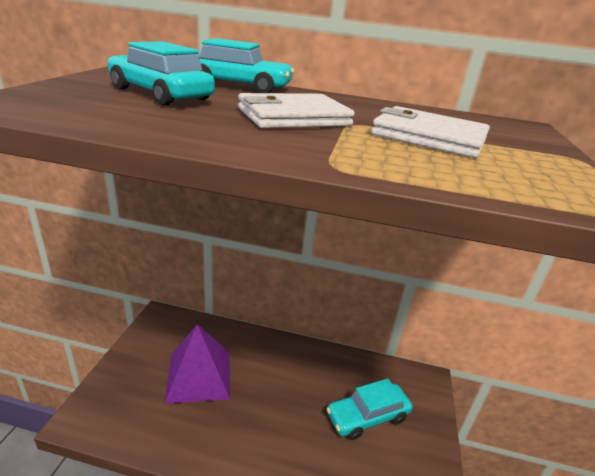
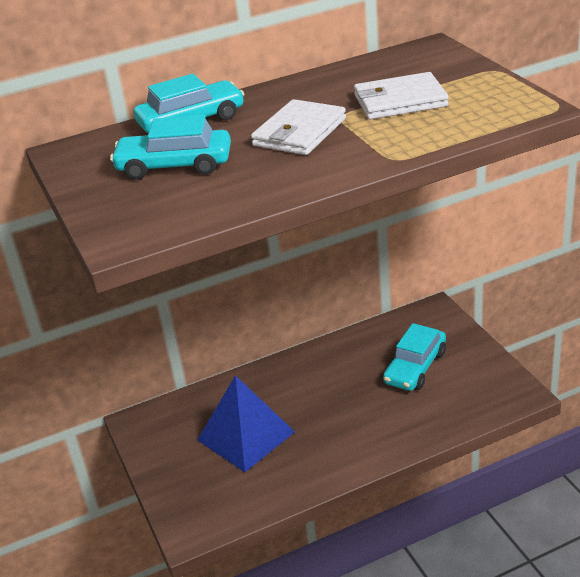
camera: 30 degrees left, 5 degrees up
purple pyramid [164,324,230,404] -> blue pyramid [197,375,295,472]

